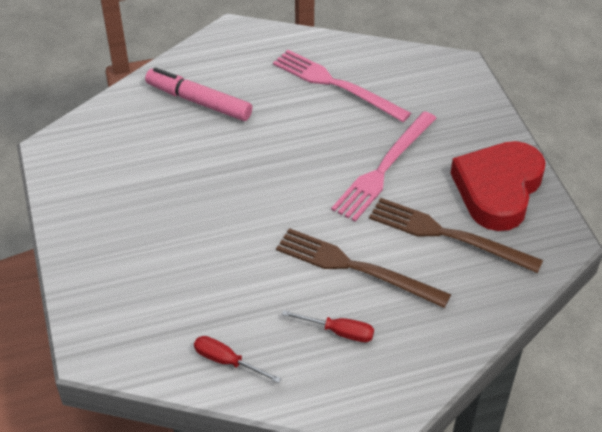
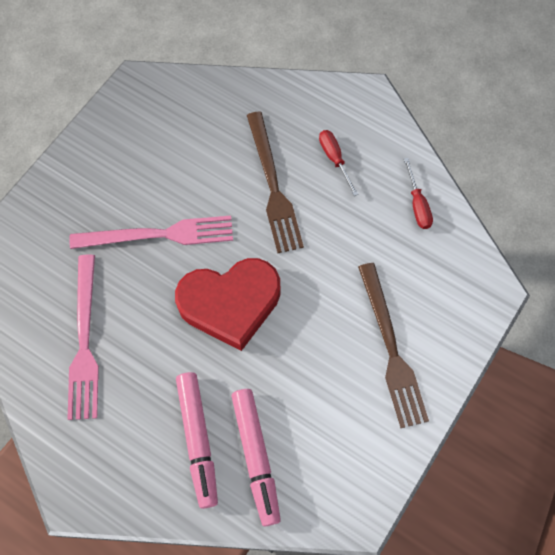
camera: 130 degrees left, 20 degrees up
brown fork [369,198,543,273] -> brown fork moved to [358,263,429,428]
red heart [451,141,546,231] -> red heart moved to [175,258,280,351]
none -> pink marker [232,389,281,526]

